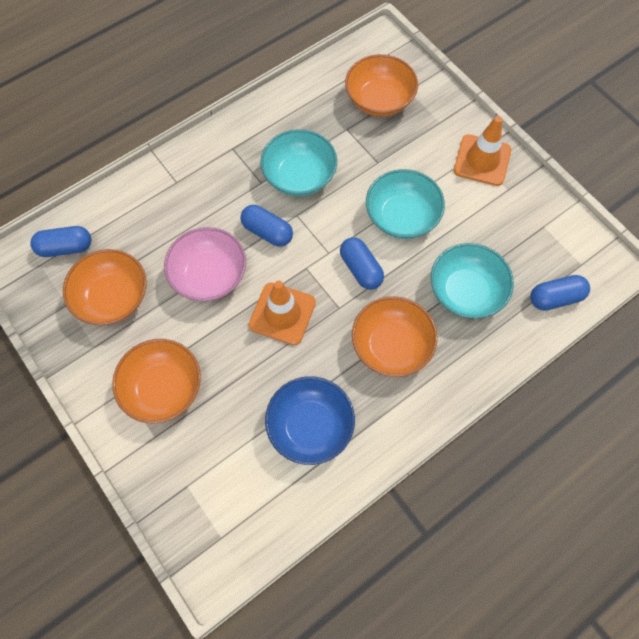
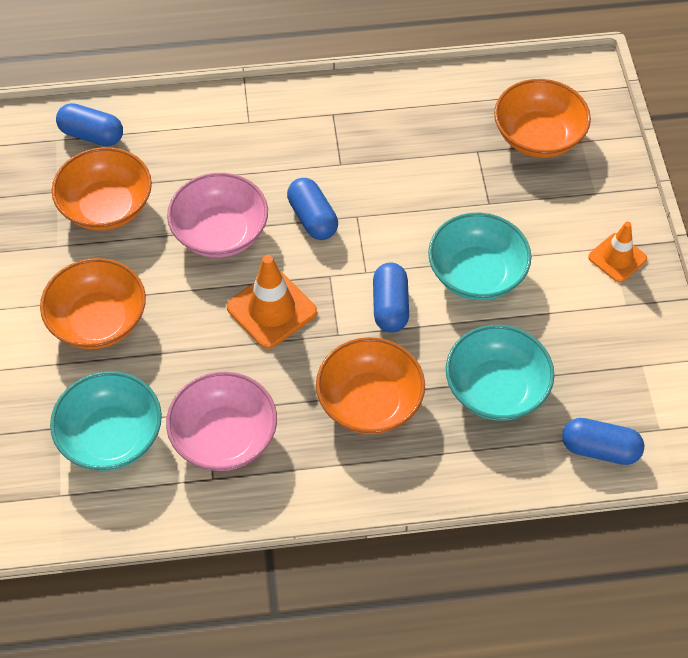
camera: 30 degrees right, 10 degrees down
turquoise bowl [260,129,337,196] -> turquoise bowl moved to [50,371,162,471]
blue bowl [265,376,355,465] -> pink bowl [166,372,277,471]
orange traffic cone [454,116,511,186] -> orange traffic cone [588,221,647,283], size x0.66

